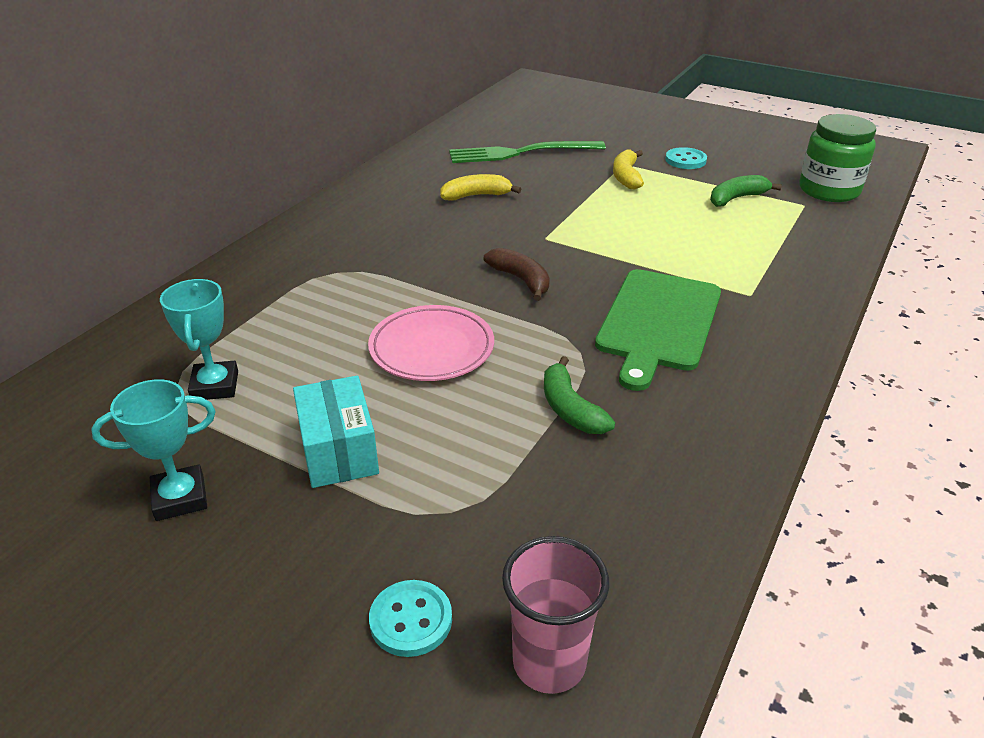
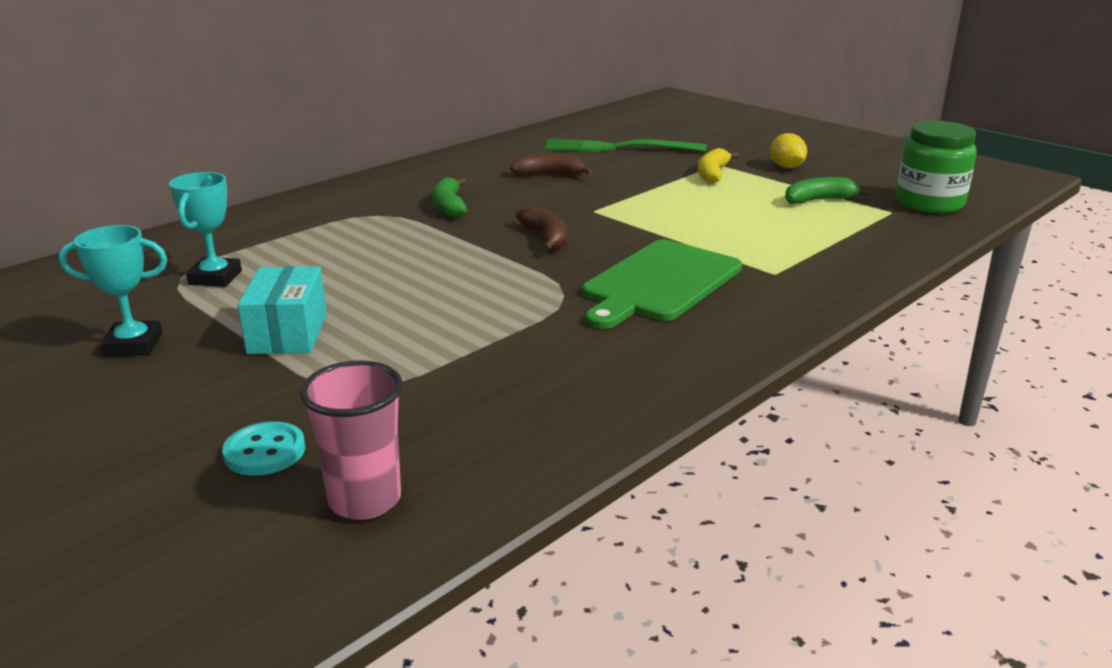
camera: 15 degrees right, 10 degrees down
pink plate [368,305,494,381] -> none
yellow banana [440,174,521,200] -> brown banana [510,153,593,176]
green banana [544,356,615,434] -> green banana moved to [432,177,467,218]
turquoise button [665,147,707,169] -> yellow lemon [770,133,807,168]

